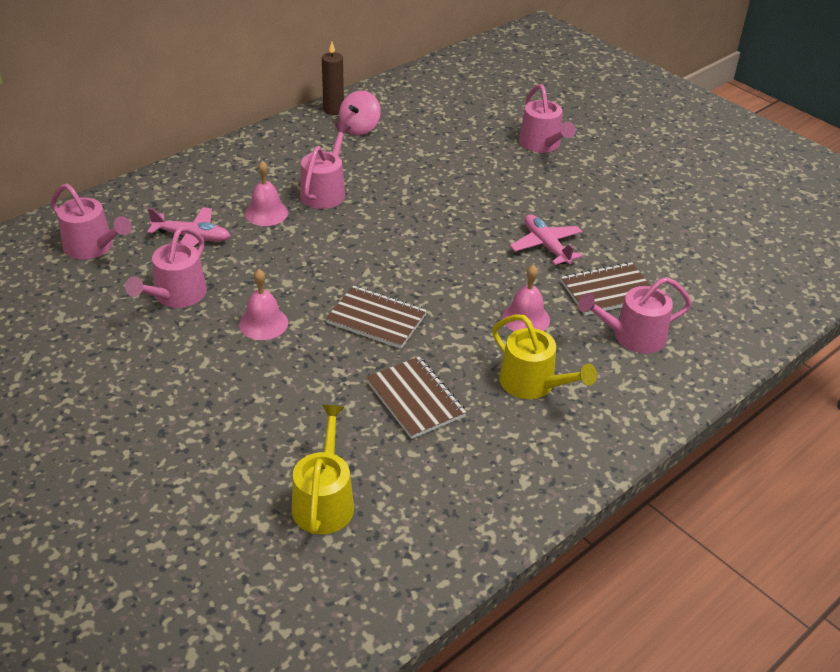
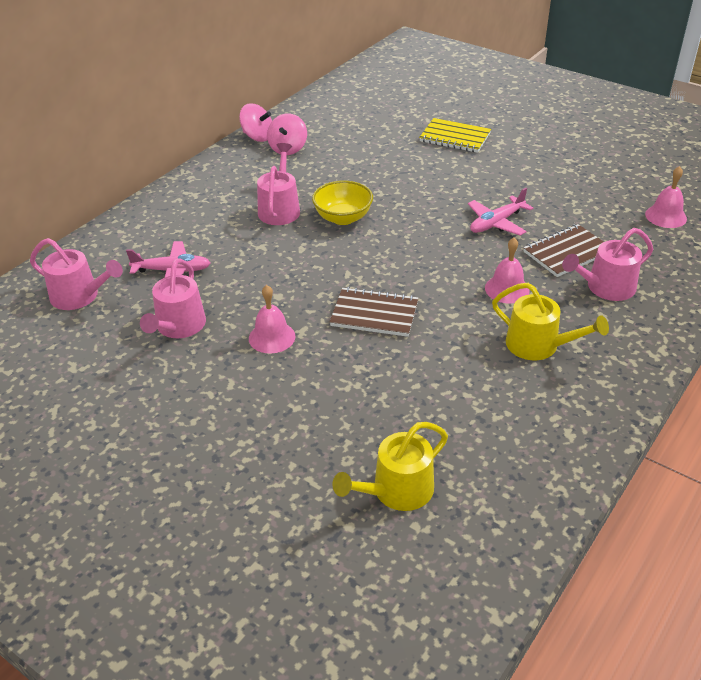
camera: 10 degrees left, 0 degrees up
pink bell [245,161,288,226] -> pink bell moved to [645,166,687,228]
yellow watering can [292,405,354,534] -> yellow watering can turned 120 degrees counterclockwise [332,422,448,511]
brown candle [322,42,344,115] -> pink spinning top [239,103,272,142]
brown notebook [366,357,467,439] -> none
pink plane [510,214,583,265] -> pink plane turned 90 degrees counterclockwise [468,188,533,236]
pink watering can [519,84,576,153] -> yellow notebook [419,118,491,153]
none -> yellow bowl [312,181,373,225]

